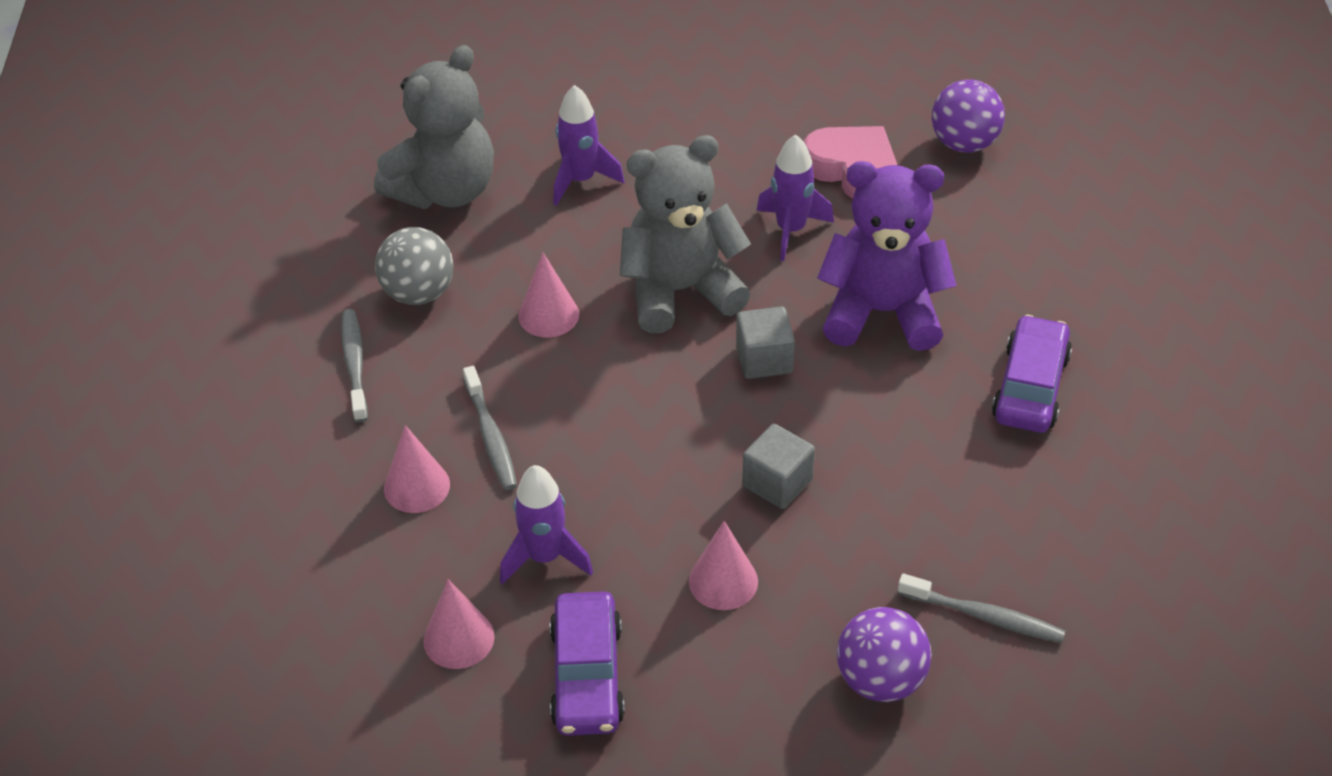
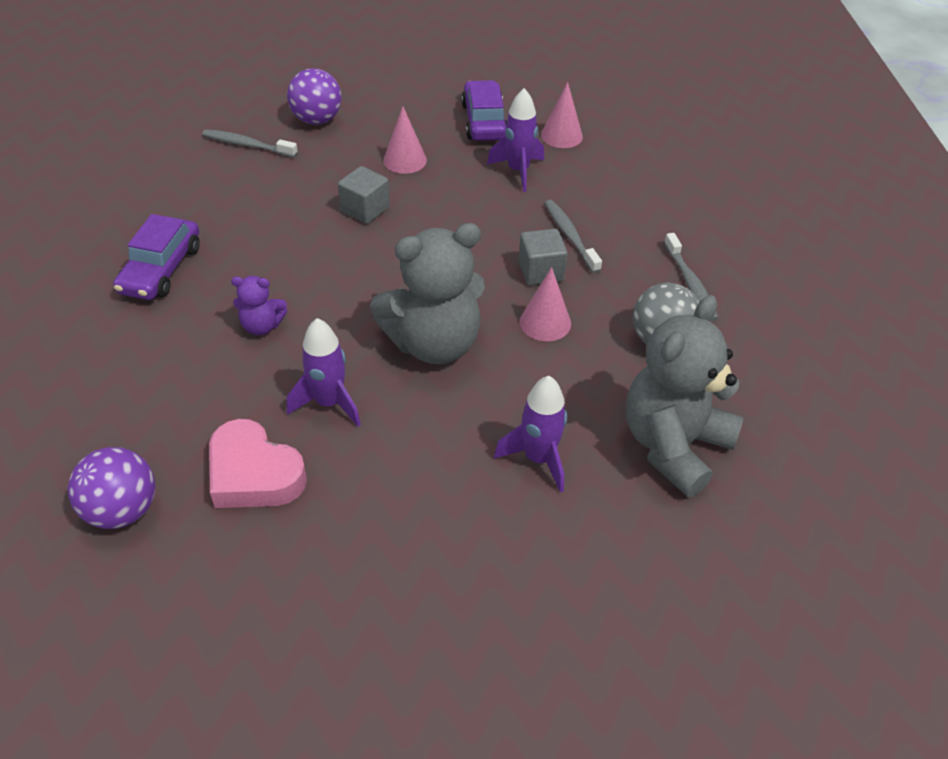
camera: 175 degrees right, 0 degrees up
pink cone [384,425,450,513] -> none
grey cube [736,306,795,379] -> grey cube moved to [519,229,568,285]
purple teddy bear [817,161,957,351] -> purple teddy bear [231,276,288,335], size x0.46

